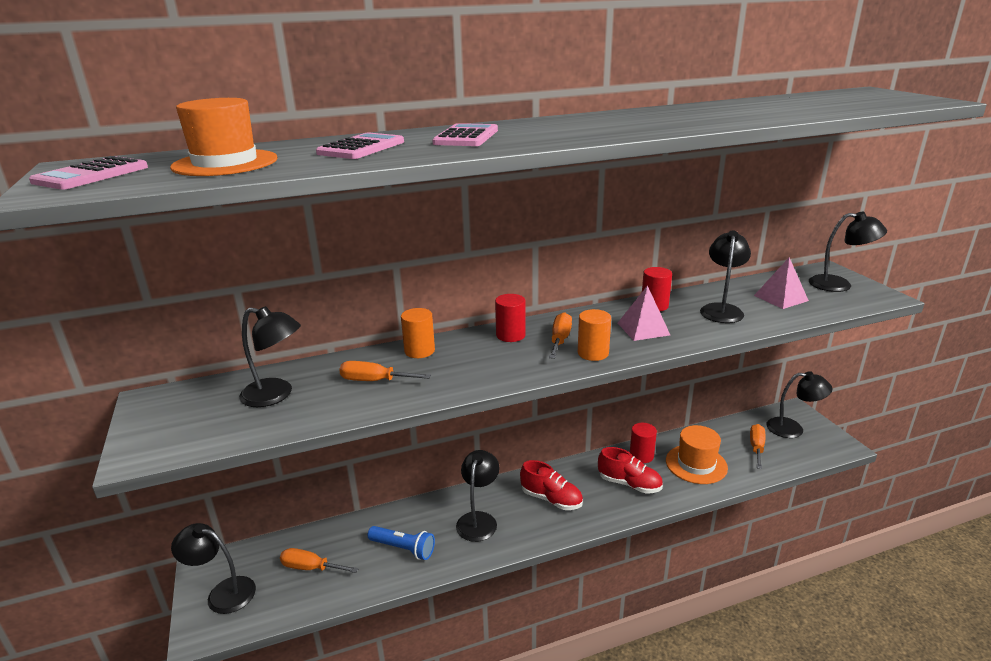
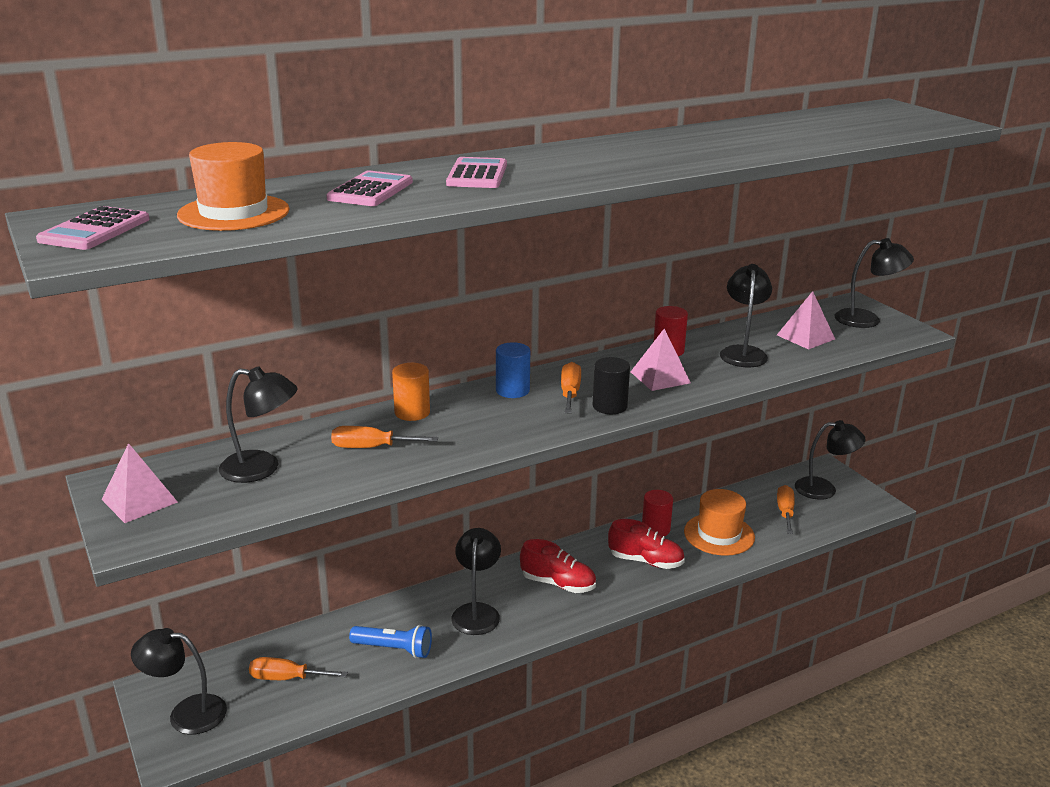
camera: 10 degrees left, 0 degrees up
red cylinder [495,294,526,342] -> blue cylinder [496,342,530,398]
orange cylinder [578,309,611,361] -> black cylinder [593,357,630,414]
none -> pink pyramid [101,443,178,523]

